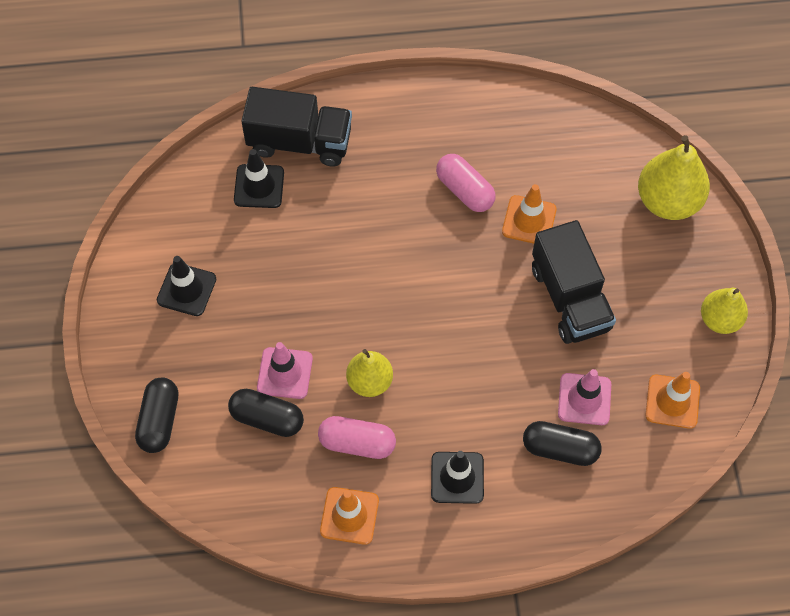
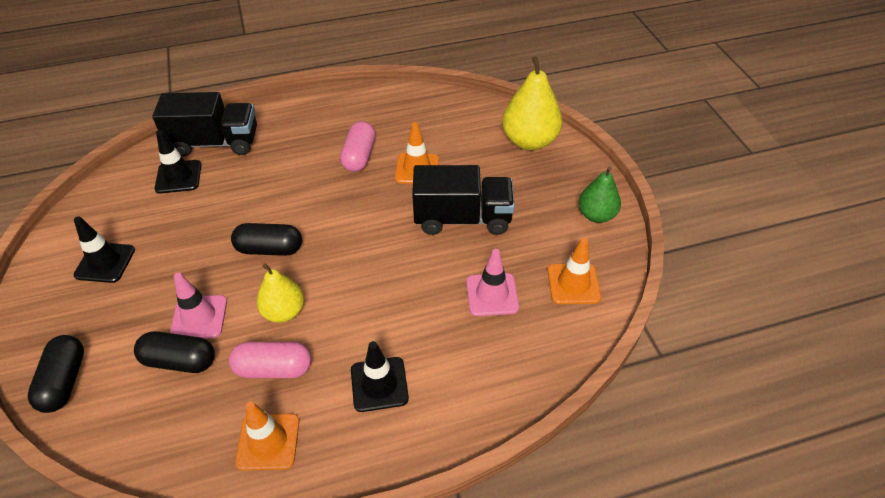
camera: 10 degrees left, 15 degrees down
pink capsule [436,154,495,212] -> pink capsule turned 60 degrees clockwise [340,121,375,172]
black capsule [523,421,602,466] -> black capsule moved to [231,223,302,256]
black truck [532,220,616,344] -> black truck turned 60 degrees counterclockwise [412,165,515,235]
yellow pear [701,288,748,334] -> green pear [579,166,621,223]

